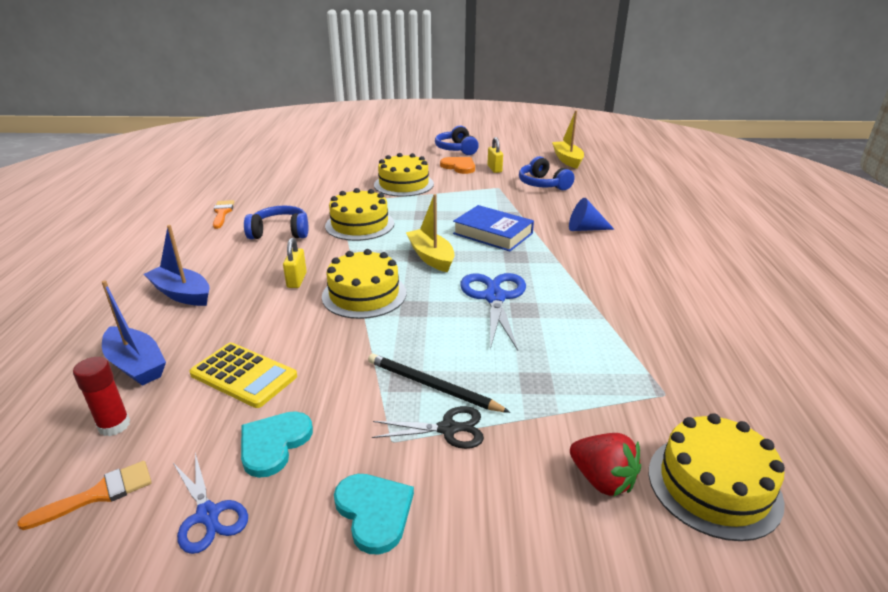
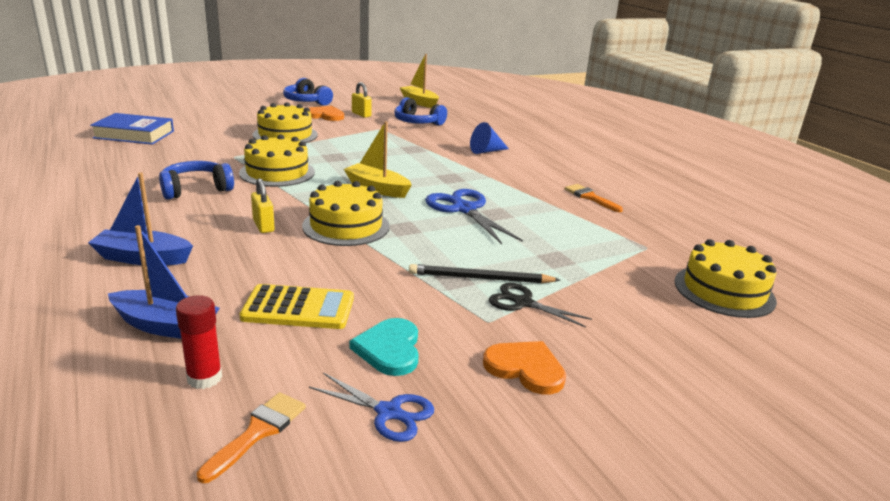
camera: 30 degrees left, 5 degrees down
orange brush [213,200,234,229] -> orange brush moved to [565,184,623,212]
turquoise heart [334,474,414,554] -> orange heart [483,341,566,395]
black scissors [372,406,484,449] -> black scissors turned 120 degrees counterclockwise [489,283,592,328]
blue book [453,205,534,251] -> blue book moved to [90,113,174,145]
red strawberry [570,433,641,497] -> none

